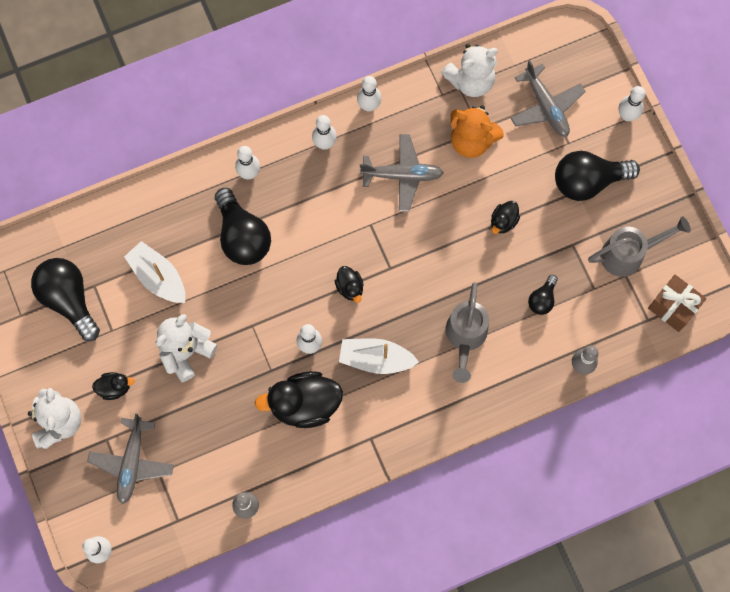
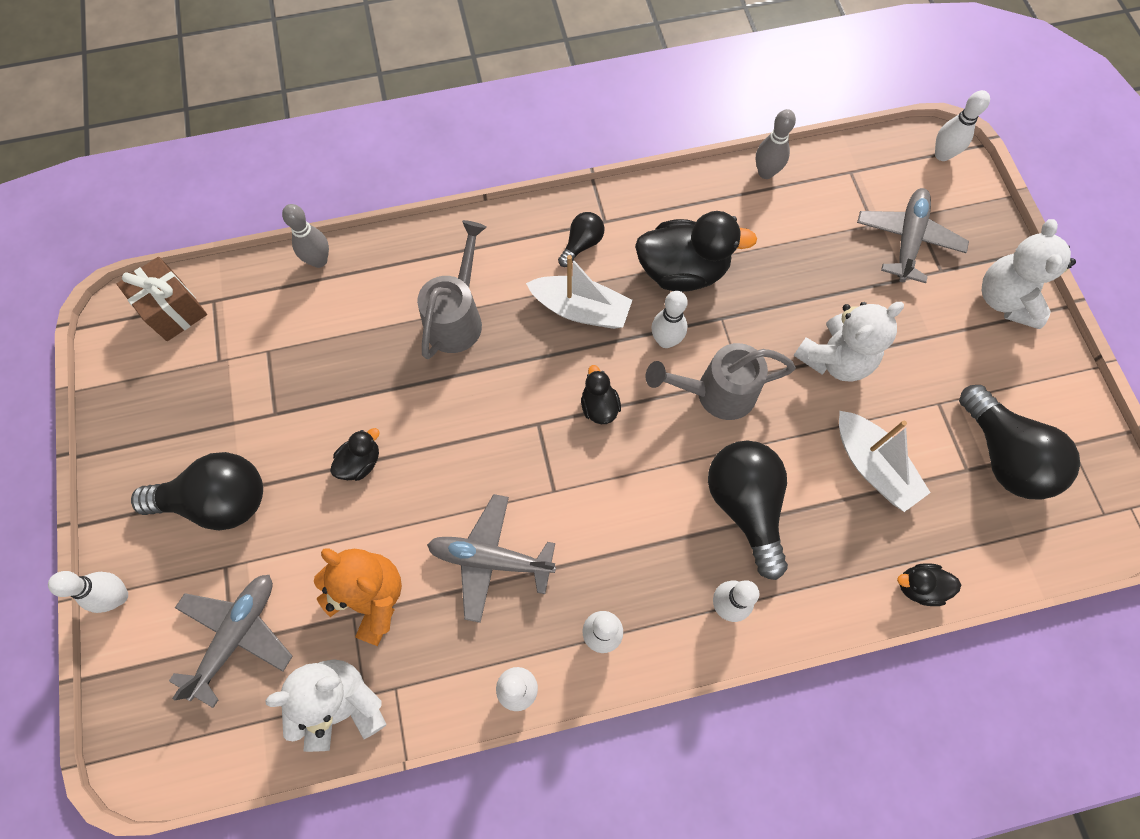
camera: 170 degrees left, 5 degrees down
black duck [92,372,135,400] -> black duck moved to [897,563,961,606]
grey plane [511,60,586,137] -> grey plane turned 45 degrees clockwise [169,575,293,708]
black light bulb [528,275,558,315] -> black light bulb moved to [558,212,604,267]
grey watering can [588,216,691,277] -> grey watering can moved to [645,343,796,420]

